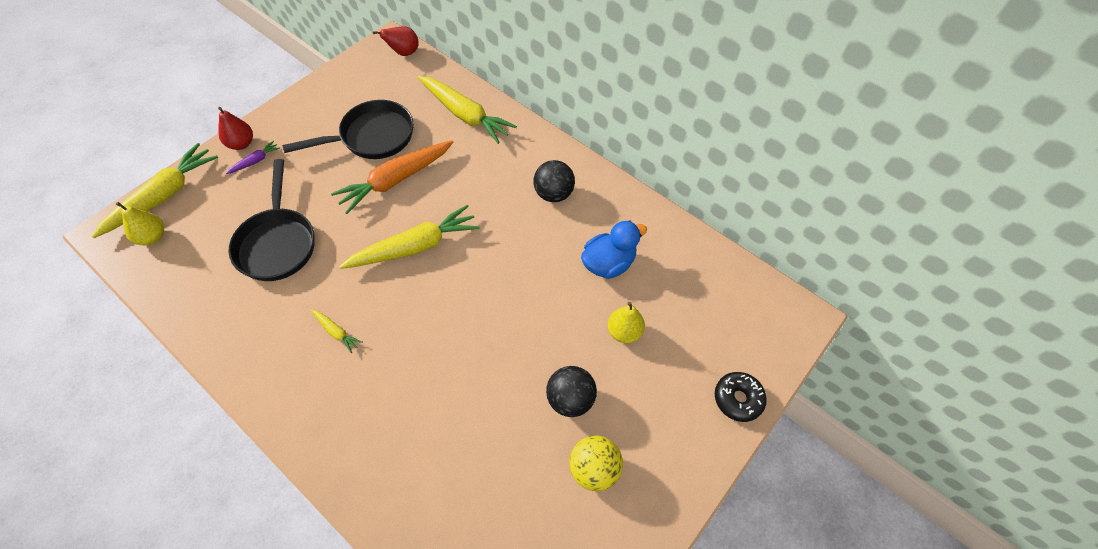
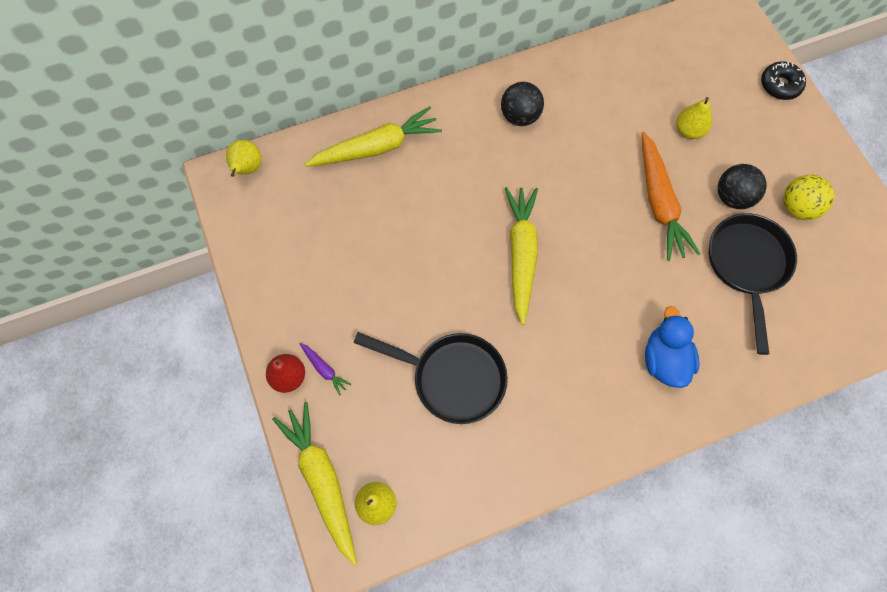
camera: 60 degrees left, 10 degrees up
purple carrot [226,141,280,174] -> purple carrot turned 150 degrees clockwise [300,343,351,396]
black pan [282,100,414,159] -> black pan moved to [709,213,797,355]
yellow carrot [311,310,363,353] -> none
orange carrot [331,140,453,214] -> orange carrot moved to [641,131,700,261]
red pear [372,26,419,56] -> yellow pear [226,140,262,177]
blue duck [581,221,647,279] -> blue duck moved to [645,306,700,388]

